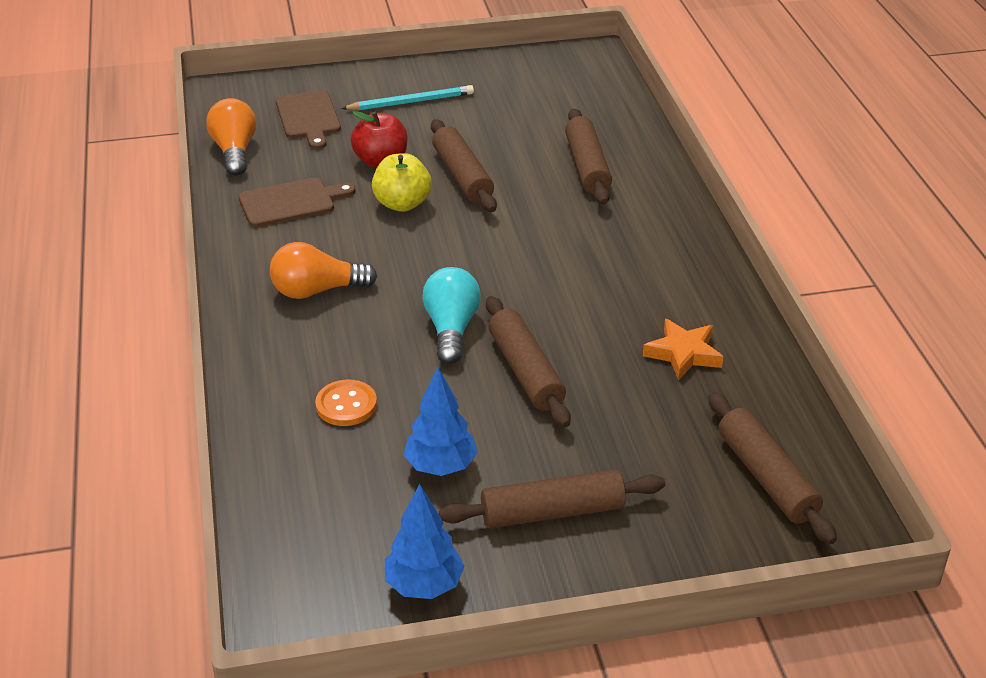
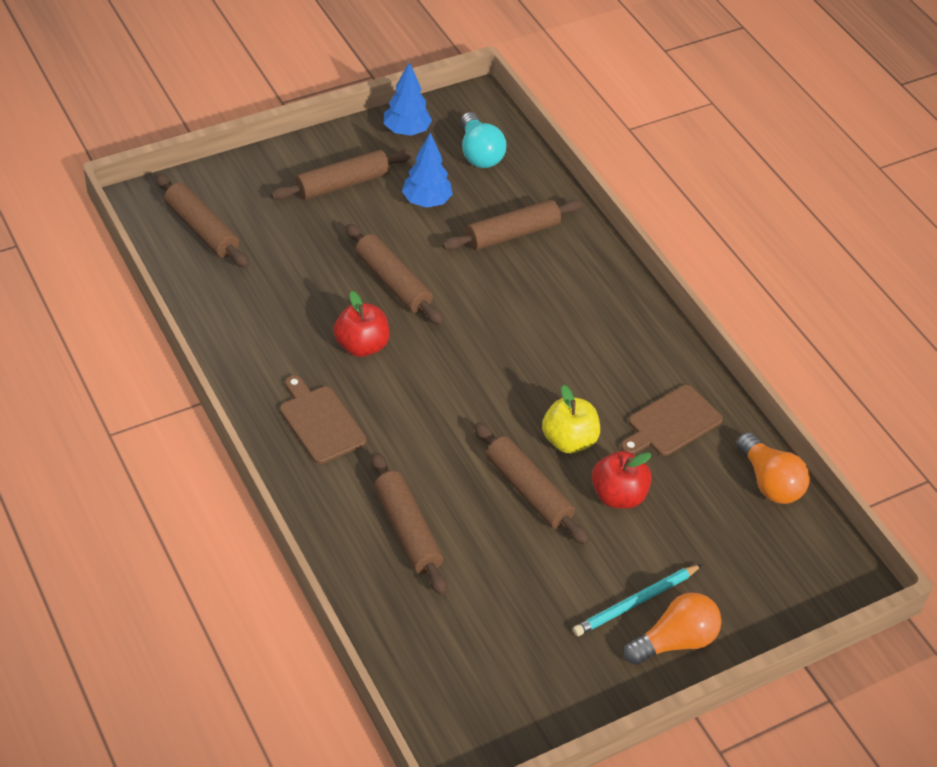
camera: 160 degrees right, 10 degrees up
orange light bulb [270,242,377,299] -> orange light bulb moved to [624,592,722,665]
brown cutting board [276,90,341,149] -> brown cutting board moved to [280,375,367,464]
orange button [315,380,377,426] -> brown rolling pin [442,200,583,250]
turquoise light bulb [422,267,481,364] -> turquoise light bulb moved to [461,112,506,168]
orange star [643,319,724,381] -> none
none -> red apple [333,291,390,357]

